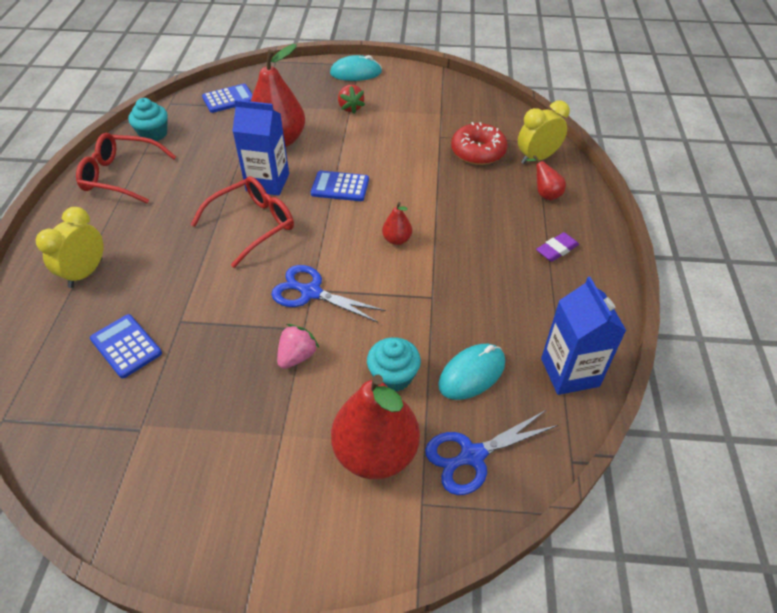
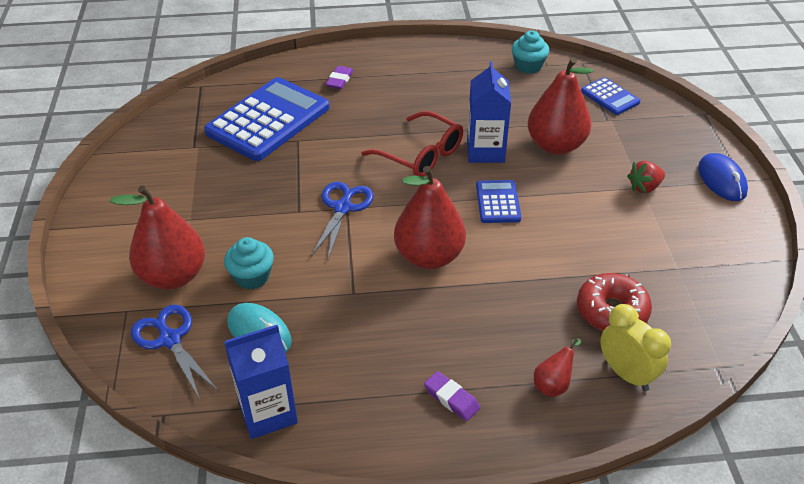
camera: 80 degrees right, 5 degrees down
yellow clock [36,207,103,288] -> purple eraser [325,66,353,89]
red glasses [76,133,176,203] -> none
blue calculator [90,314,162,378] -> blue calculator [204,77,329,161], size x2.09
pink strawberry [277,324,319,369] -> none
turquoise mouse [330,55,382,81] -> blue mouse [698,153,748,201]
red pear [382,202,412,245] -> red pear [394,166,466,269], size x2.19

